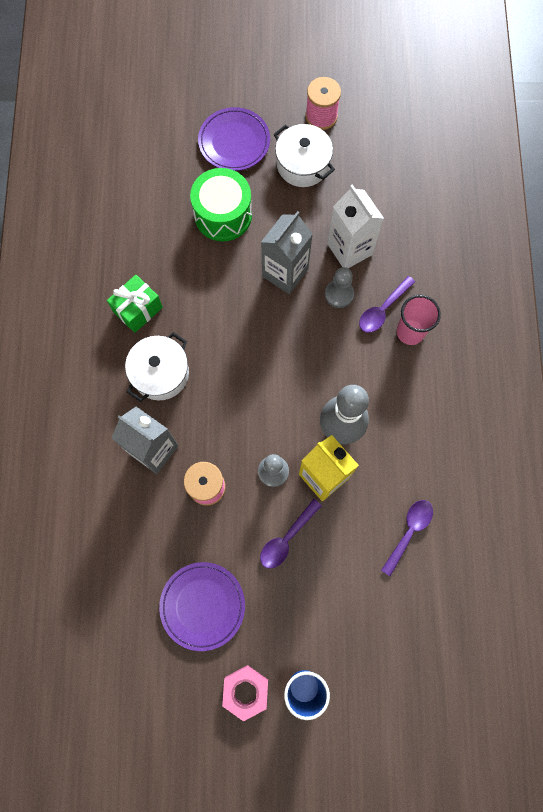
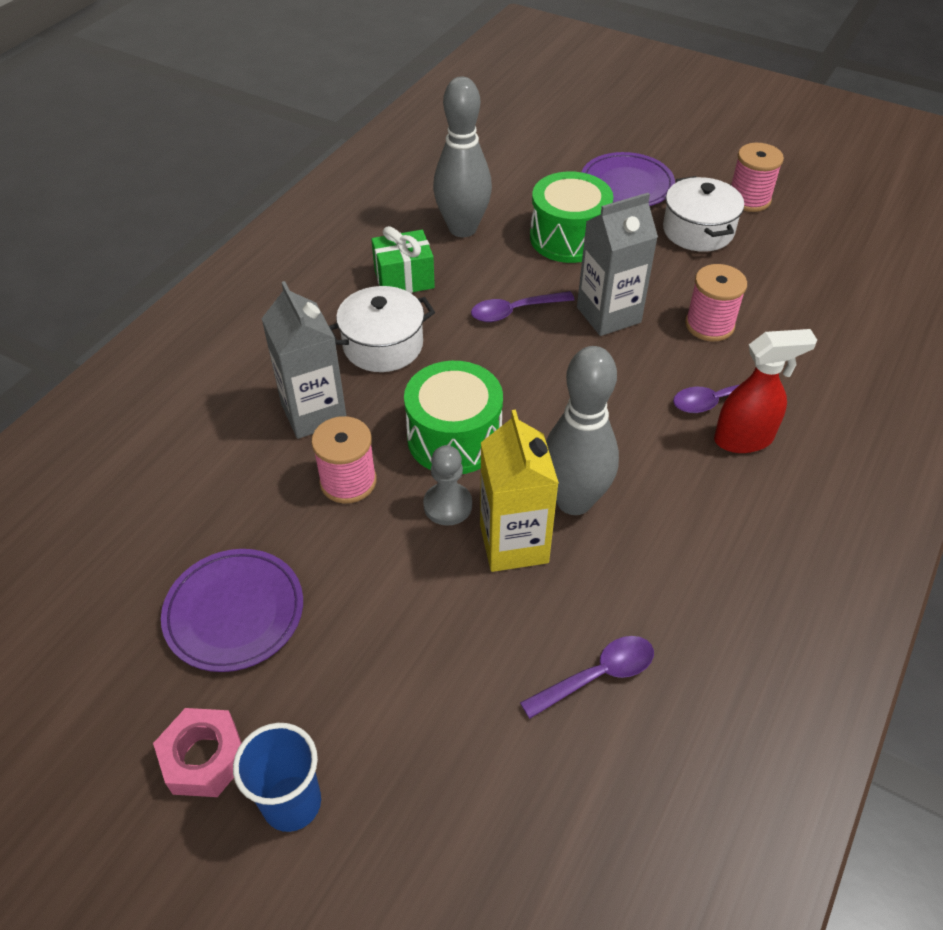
camera: 30 degrees right, 25 degrees down
purple spoon [260,499,322,569] -> purple spoon moved to [471,291,575,322]
grey pawn [325,267,354,308] -> none
white carton [327,185,384,268] -> pink spool [685,264,747,341]
pink cup [397,295,441,345] -> red spray bottle [714,329,817,453]
none -> green drum [404,361,503,474]
none -> grey bowling pin [433,77,492,237]

